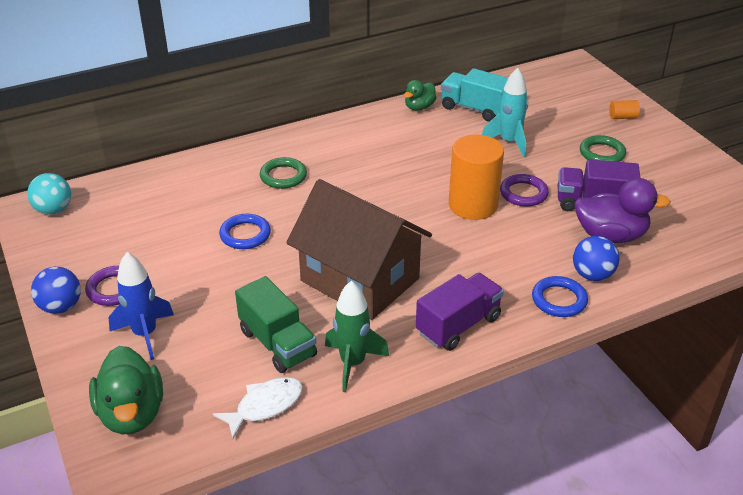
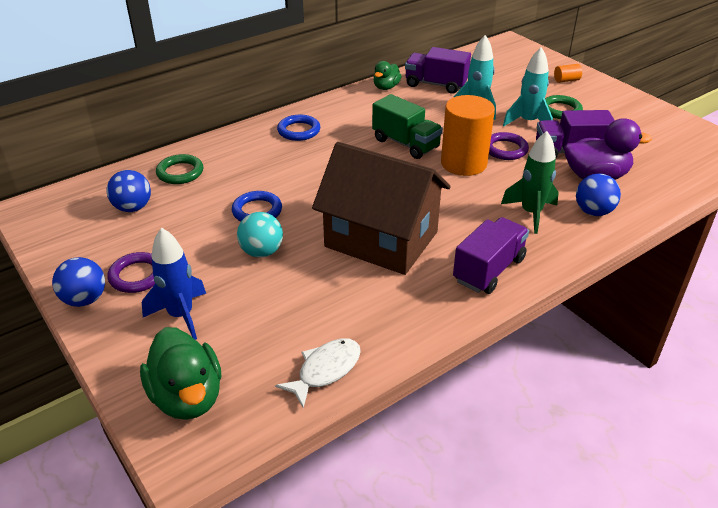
camera: 10 degrees left, 0 degrees up
turquoise ball [27,173,71,215] -> turquoise ball moved to [237,212,283,257]
green truck [235,276,317,373] -> green truck moved to [372,94,443,159]
green ring [260,157,307,189] -> green ring moved to [156,154,203,184]
green rocket [325,281,389,392] -> green rocket moved to [501,131,559,234]
turquoise truck [441,68,508,122] -> purple truck [405,47,471,94]
blue ring [532,276,588,317] -> blue ring moved to [277,115,320,141]
none -> blue ball [106,170,151,212]
none -> turquoise rocket [503,47,553,126]

